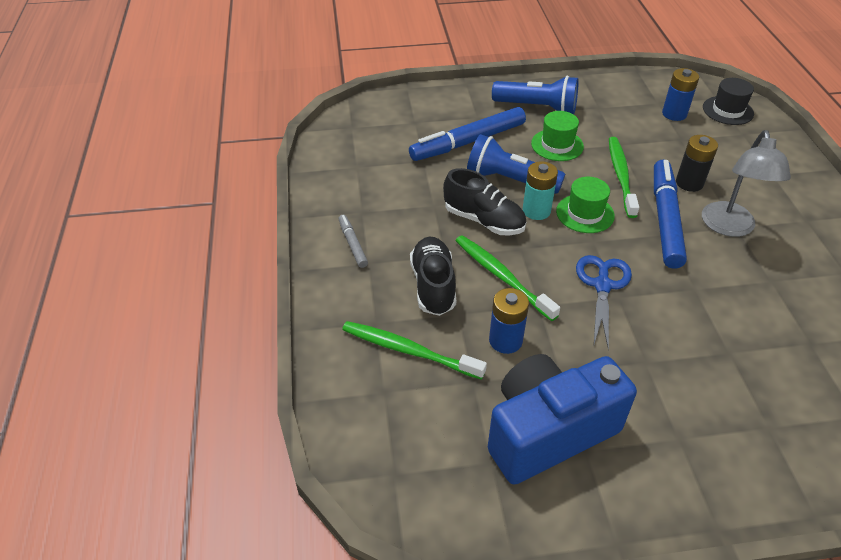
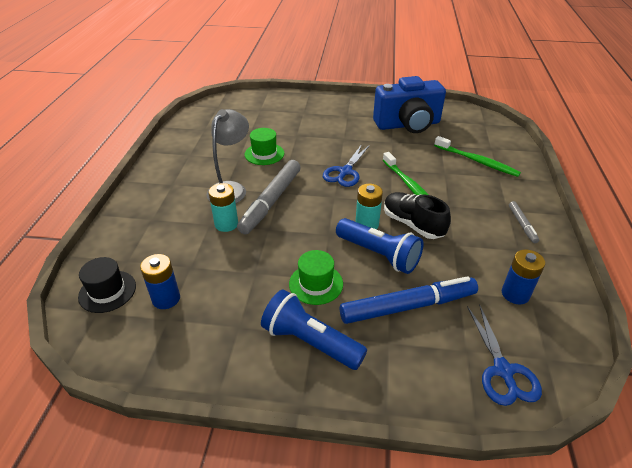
camera: 165 degrees left, 5 degrees down
black shoe [410,237,456,316] -> none
blue battery [489,288,529,354] -> blue battery moved to [502,250,545,305]
green hat [556,177,615,233] -> green hat moved to [245,128,284,165]
green toothbrush [609,137,639,218] -> none
blue marker [654,160,687,269] -> grey marker [237,160,301,234]
black battery [676,135,718,192] -> turquoise battery [209,183,238,232]
none -> blue scissors [467,304,542,406]

